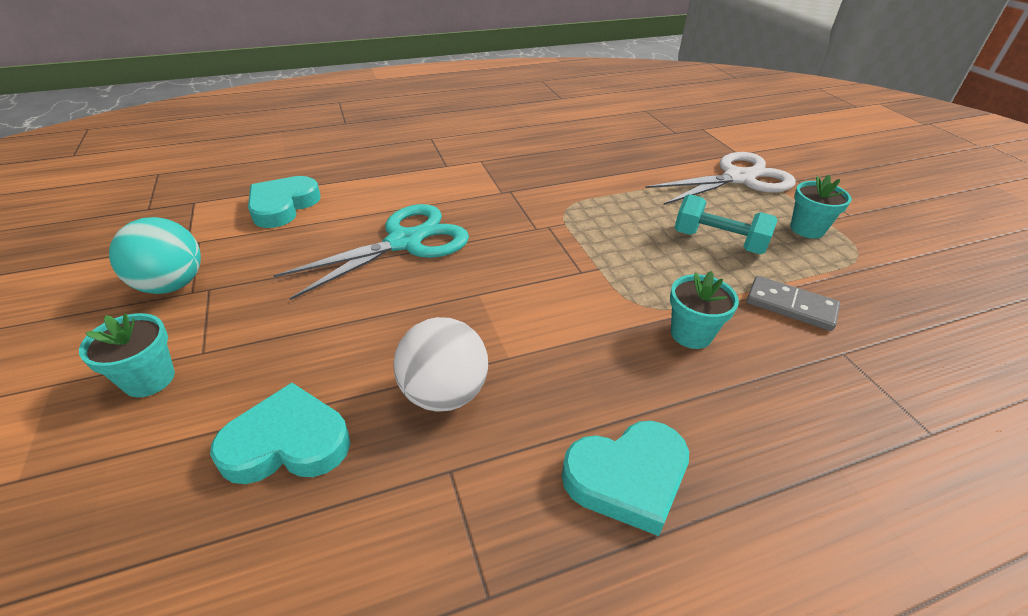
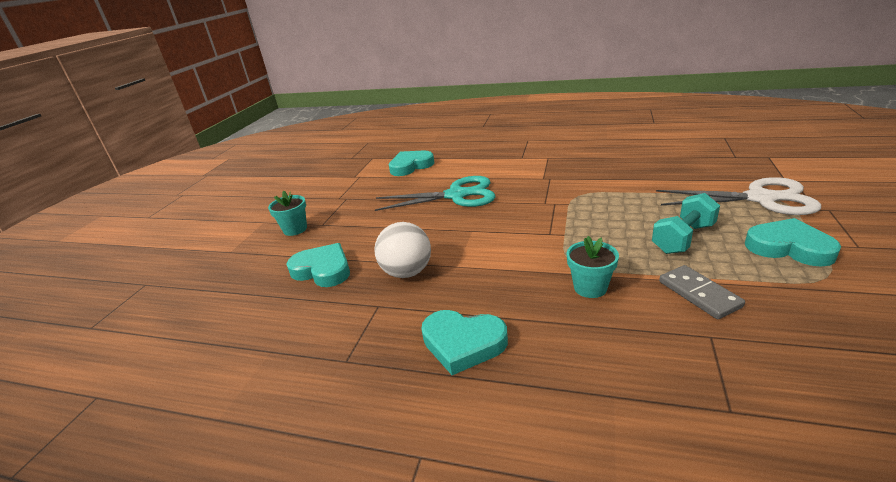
camera: 40 degrees right, 10 degrees down
turquoise ball [109,217,201,294] -> none
turquoise dumbbell [674,194,778,254] -> turquoise dumbbell turned 75 degrees clockwise [652,193,720,254]
turquoise flower pot [790,175,852,239] -> turquoise heart [745,218,841,267]

